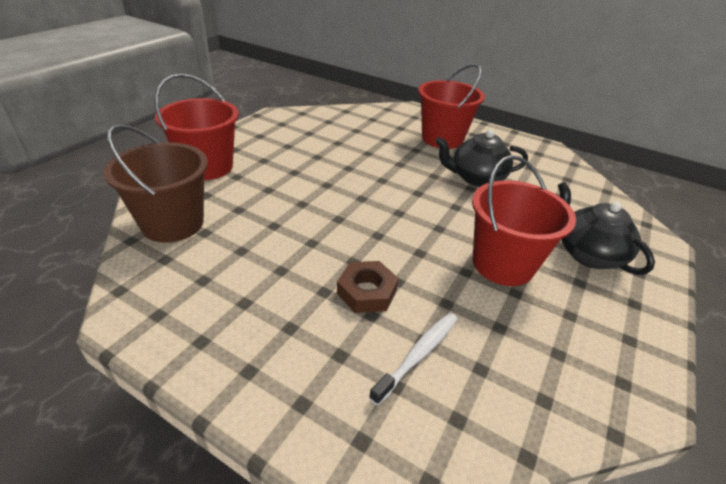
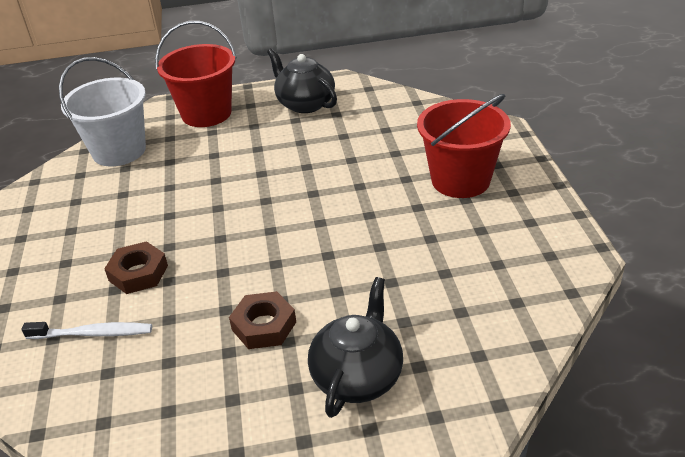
camera: 55 degrees right, 0 degrees up
brown bucket [103,124,208,243] -> white bucket [59,57,146,166]
black teapot [435,130,528,187] -> black teapot moved to [267,48,337,113]
red bucket [472,155,576,286] -> brown nut [229,291,296,349]

